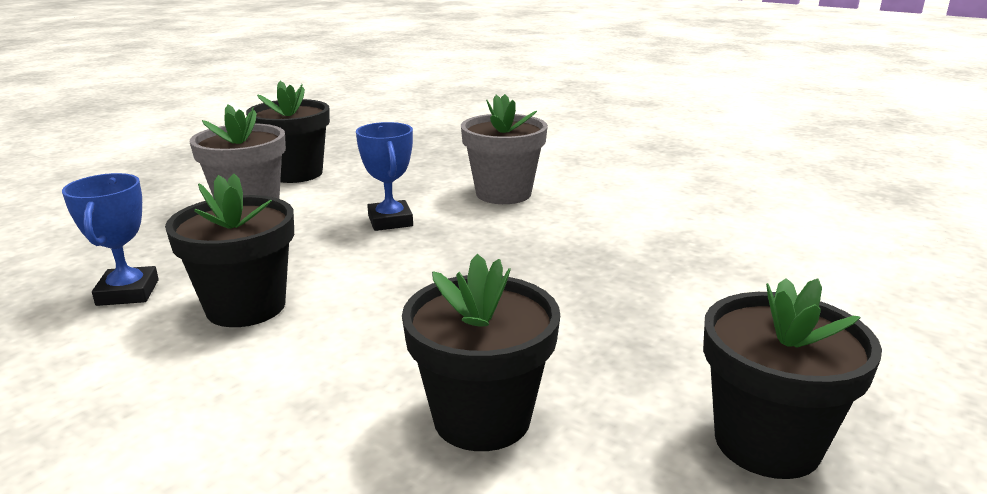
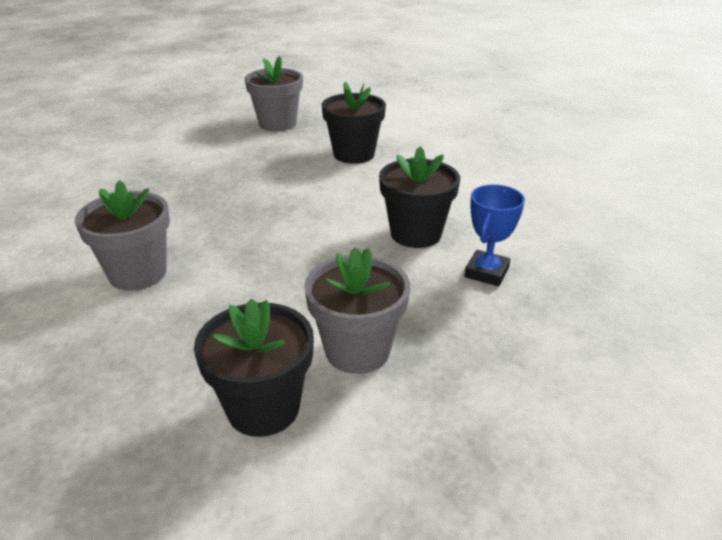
camera: 145 degrees left, 10 degrees up
blue trophy [356,122,413,231] -> none
black flower pot [703,278,882,479] -> grey flower pot [244,56,303,131]

